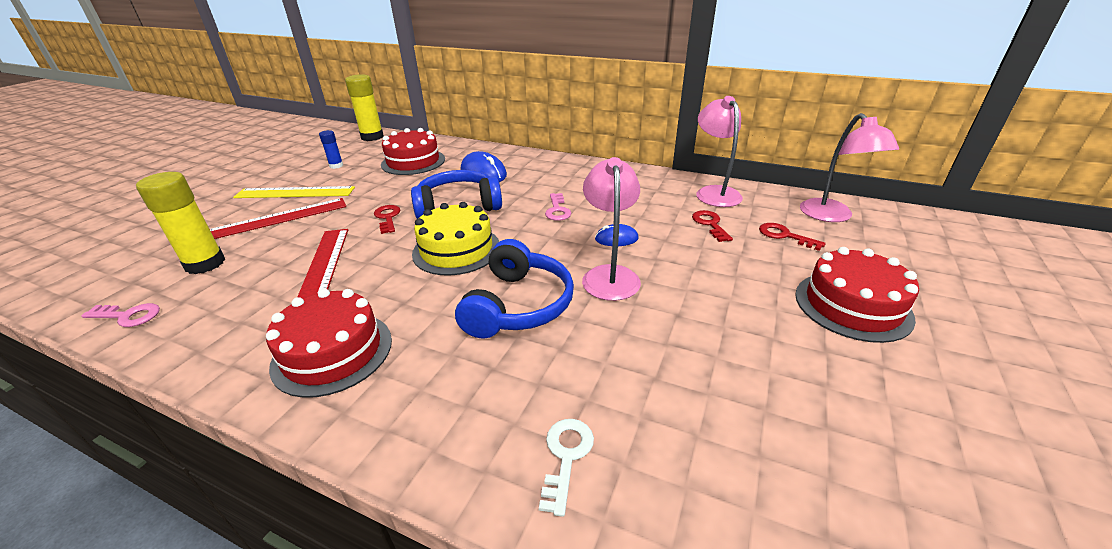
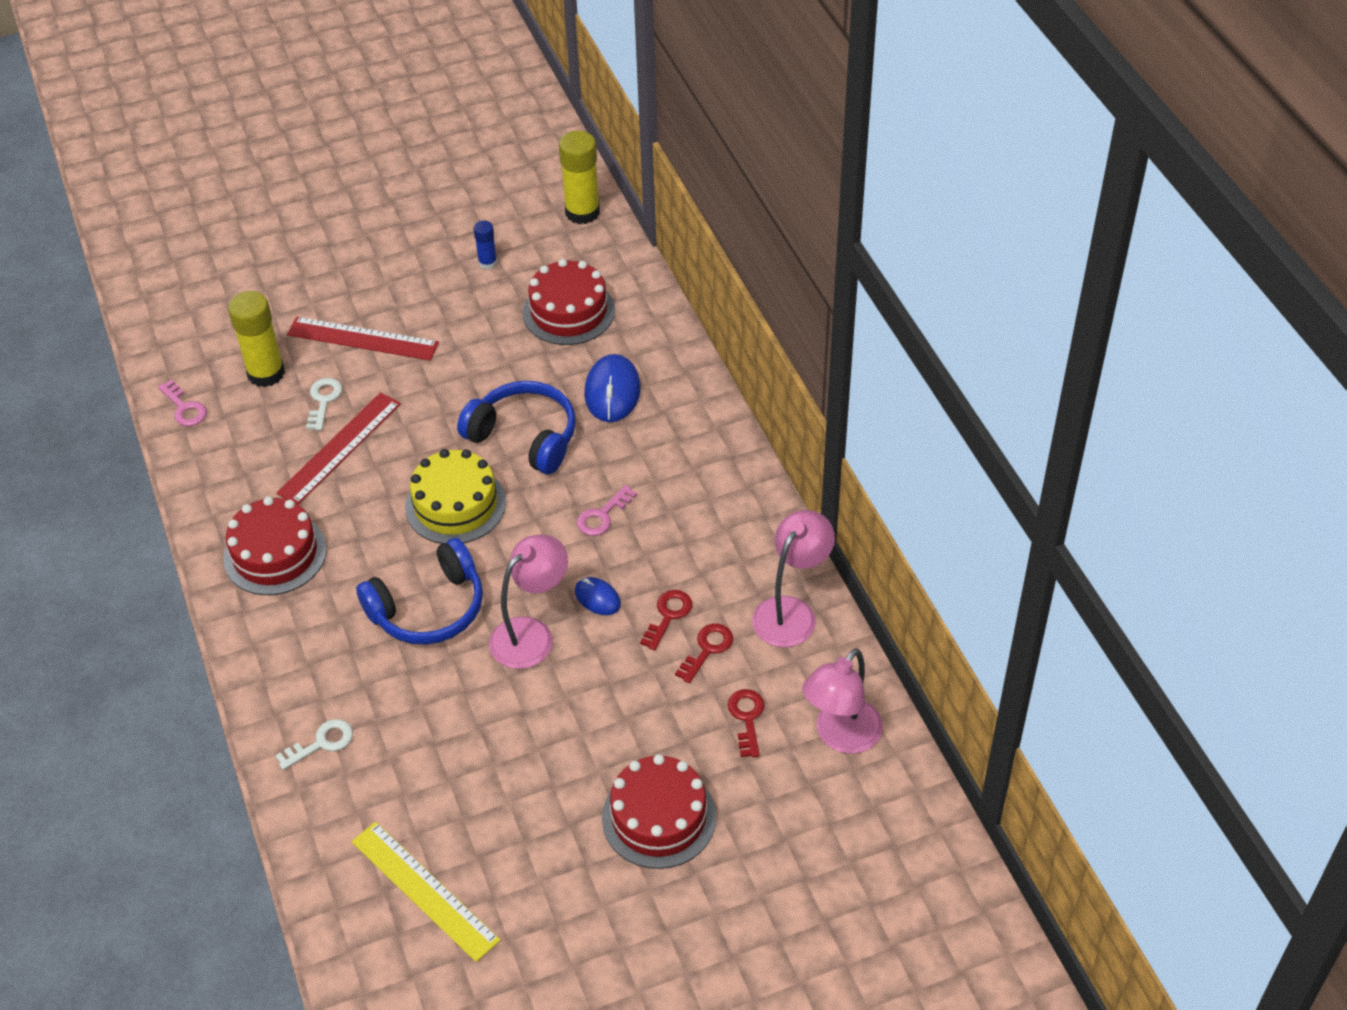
camera: 45 degrees right, 15 degrees up
yellow ruler [233,186,355,198] -> yellow ruler moved to [351,822,500,962]
red key [374,205,400,234] -> red key moved to [640,590,692,650]
none -> white key [306,378,342,431]

